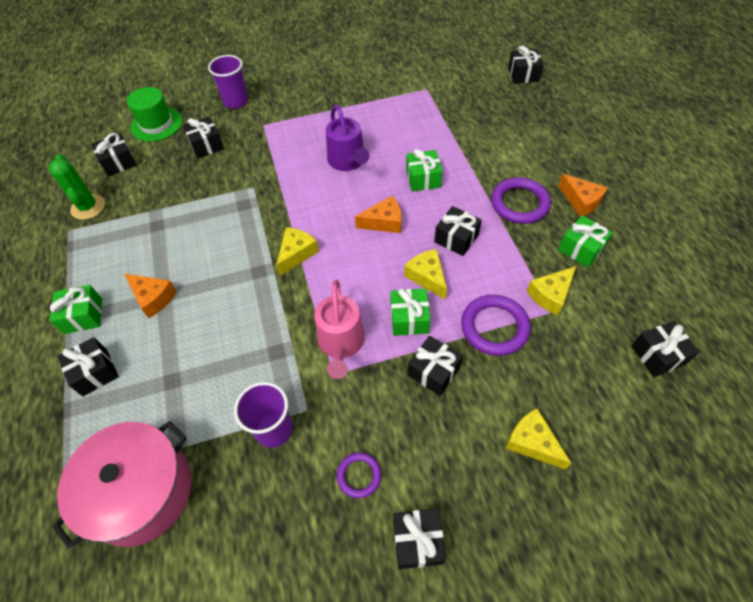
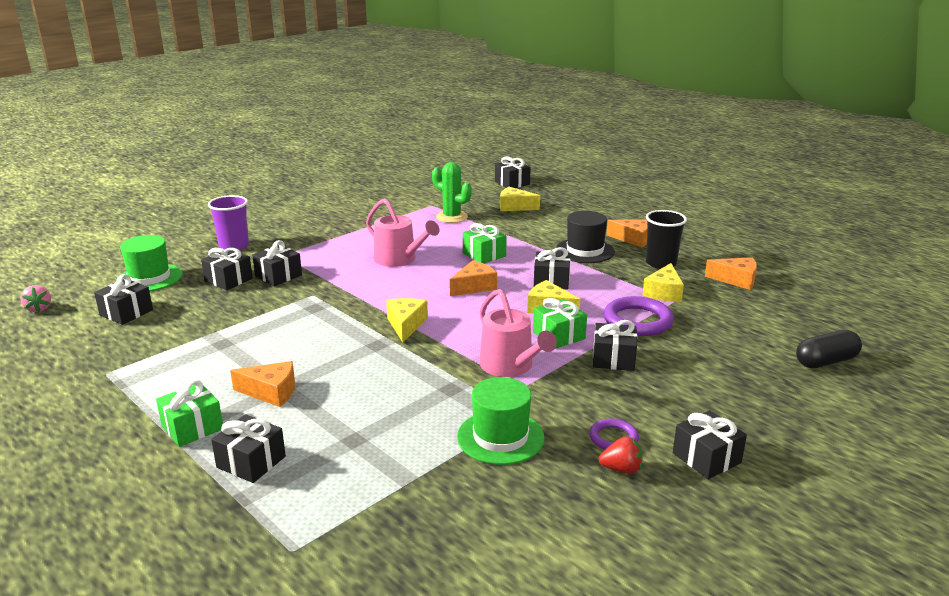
camera: 30 degrees left, 30 degrees down
green cactus [49,154,105,220] -> green cactus moved to [432,162,471,223]
pink pot [52,421,191,548] -> none
purple cup [234,382,293,448] -> green hat [457,377,545,465]
purple watering can [326,105,369,171] -> pink watering can [366,198,440,267]
purple ring [491,178,551,224] -> black hat [556,211,615,263]
yellow cheese [506,409,571,469] -> yellow cheese moved to [500,187,540,211]
green gift [558,215,613,268] -> black cup [646,210,687,269]
black gift [631,321,699,377] -> black gift moved to [252,240,302,286]
none -> pink strawberry [20,285,51,312]
none -> red strawberry [599,437,643,474]
none -> orange cheese [705,257,757,290]
none -> black capsule [796,330,862,368]

